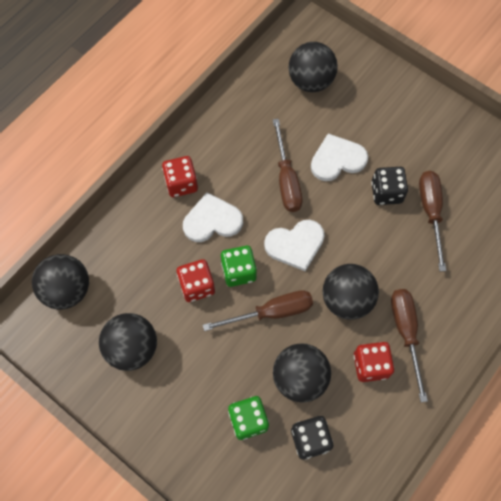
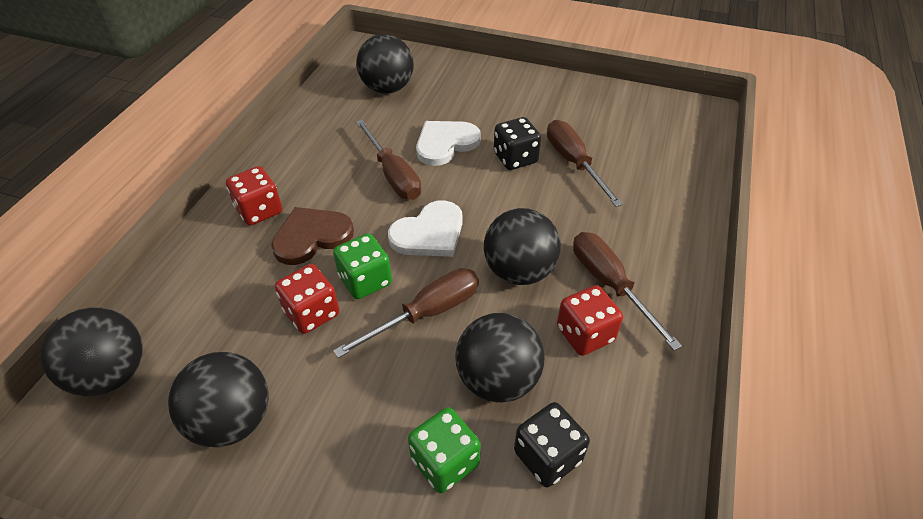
camera: 20 degrees left, 20 degrees down
white heart [183,192,243,242] -> brown heart [271,207,354,265]

